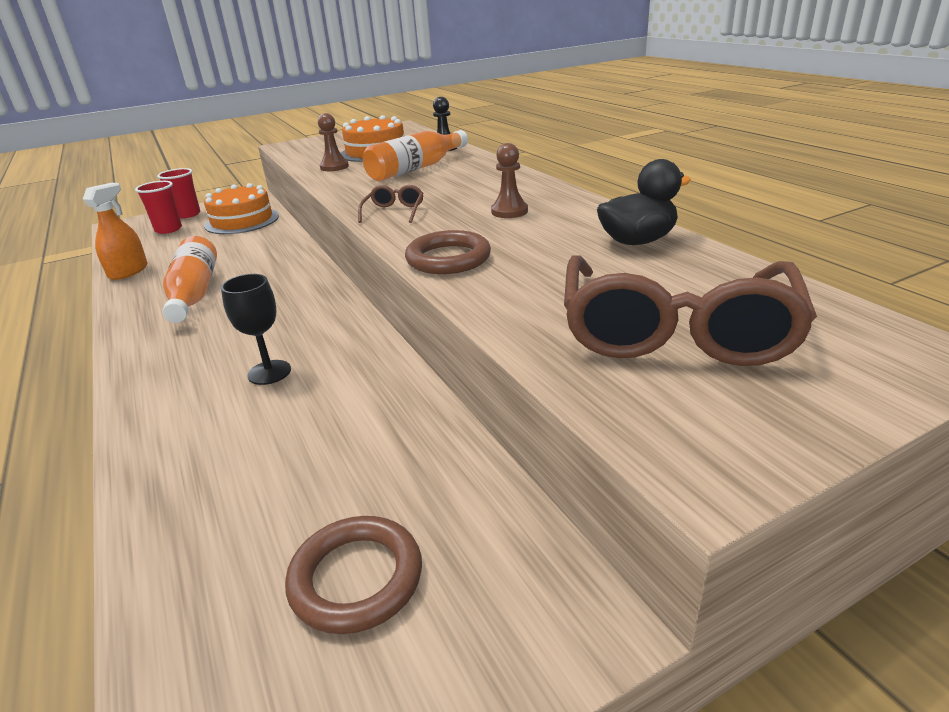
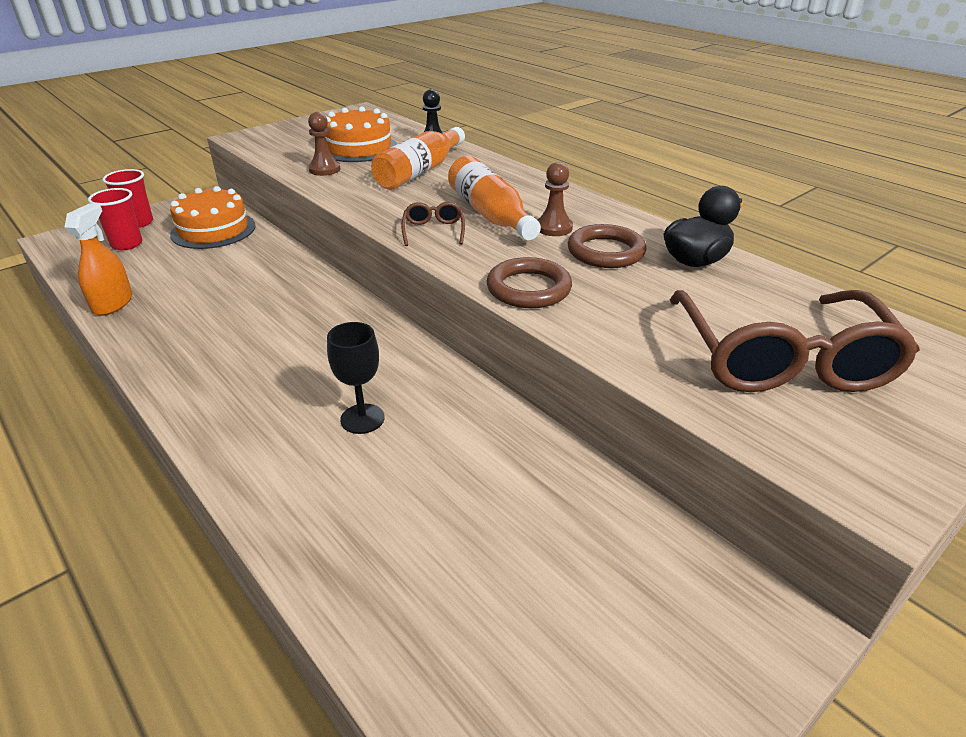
camera: 15 degrees left, 5 degrees up
orange bottle [162,236,217,323] -> orange bottle moved to [448,156,541,240]
brown ring [285,516,422,634] -> brown ring moved to [568,224,647,268]

